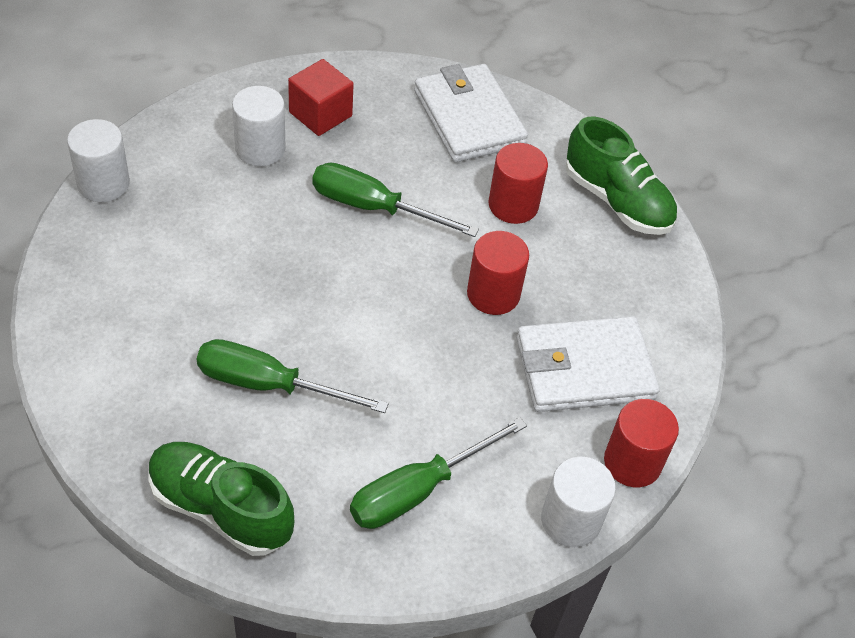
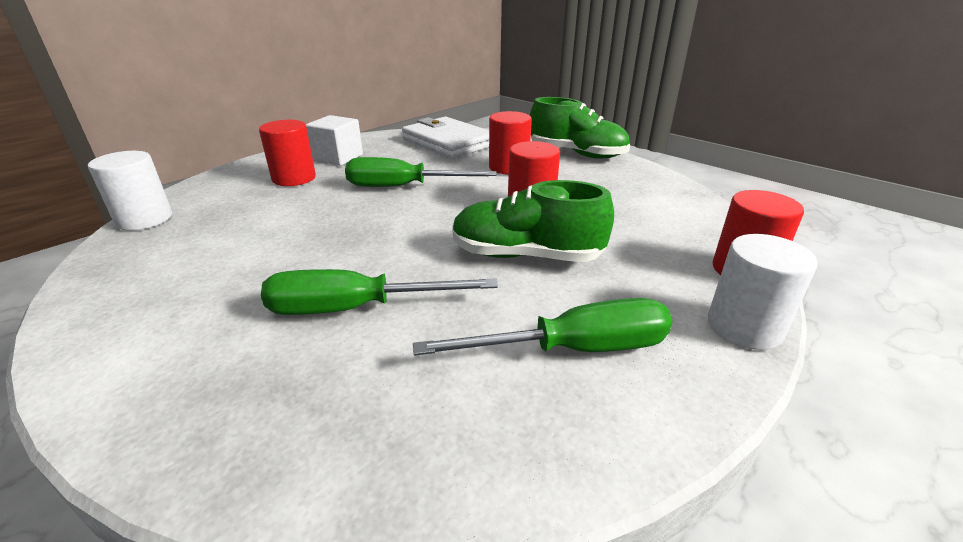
camera: 15 degrees left, 20 degrees down
green shoe [148,442,295,556] -> green shoe moved to [452,180,614,262]
white cylinder [232,86,286,166] -> red cylinder [259,120,316,186]
red cube [288,59,354,136] -> white cube [306,115,363,166]
green screwdriver [350,417,527,529] -> green screwdriver turned 135 degrees counterclockwise [413,298,672,356]
white wallet [516,316,660,412] -> none

